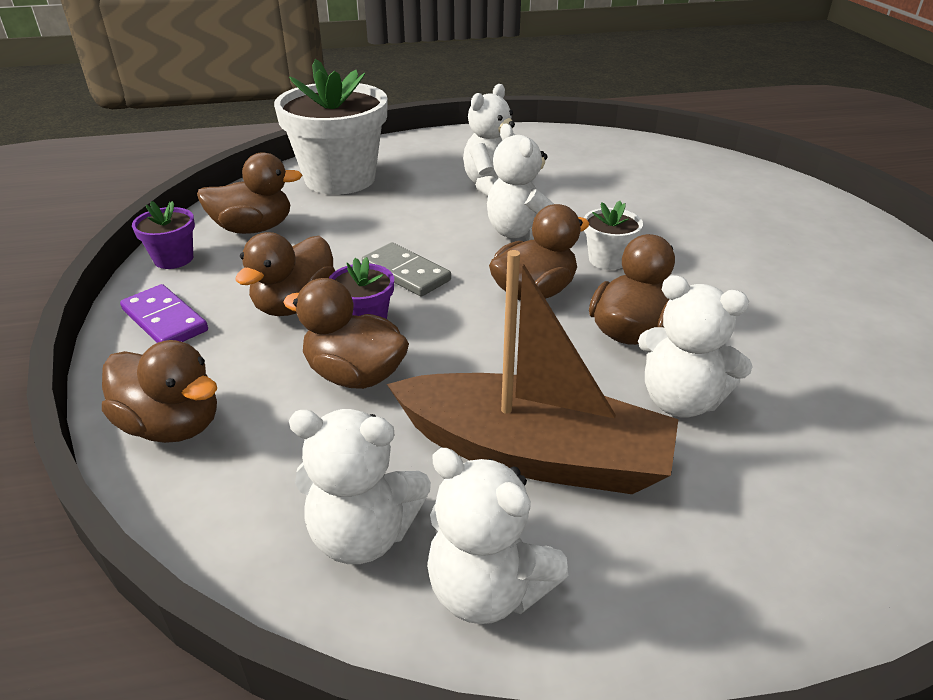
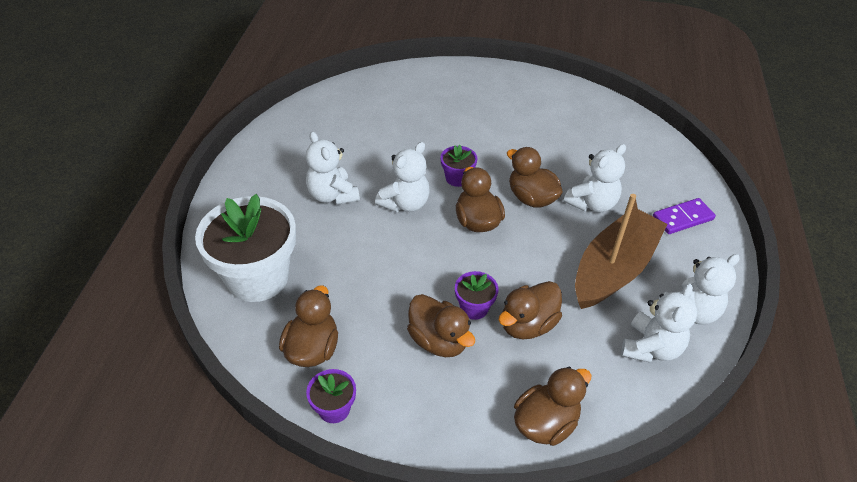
camera: 70 degrees left, 10 degrees up
purple domino [120,284,208,343] -> purple domino moved to [653,198,716,234]
grey domino [362,243,451,297] -> none
white teddy bear [487,123,554,241] -> white teddy bear turned 45 degrees counterclockwise [375,142,430,212]
white flower pot [584,201,643,270] -> purple flower pot [441,145,477,187]

